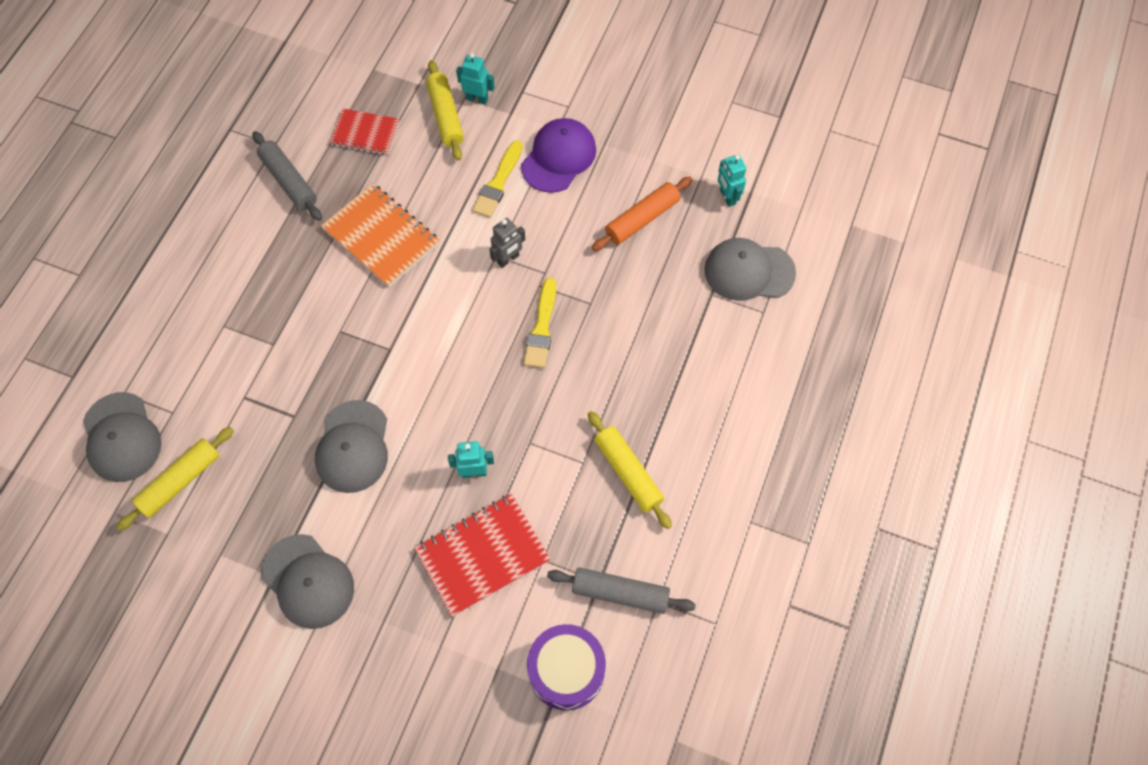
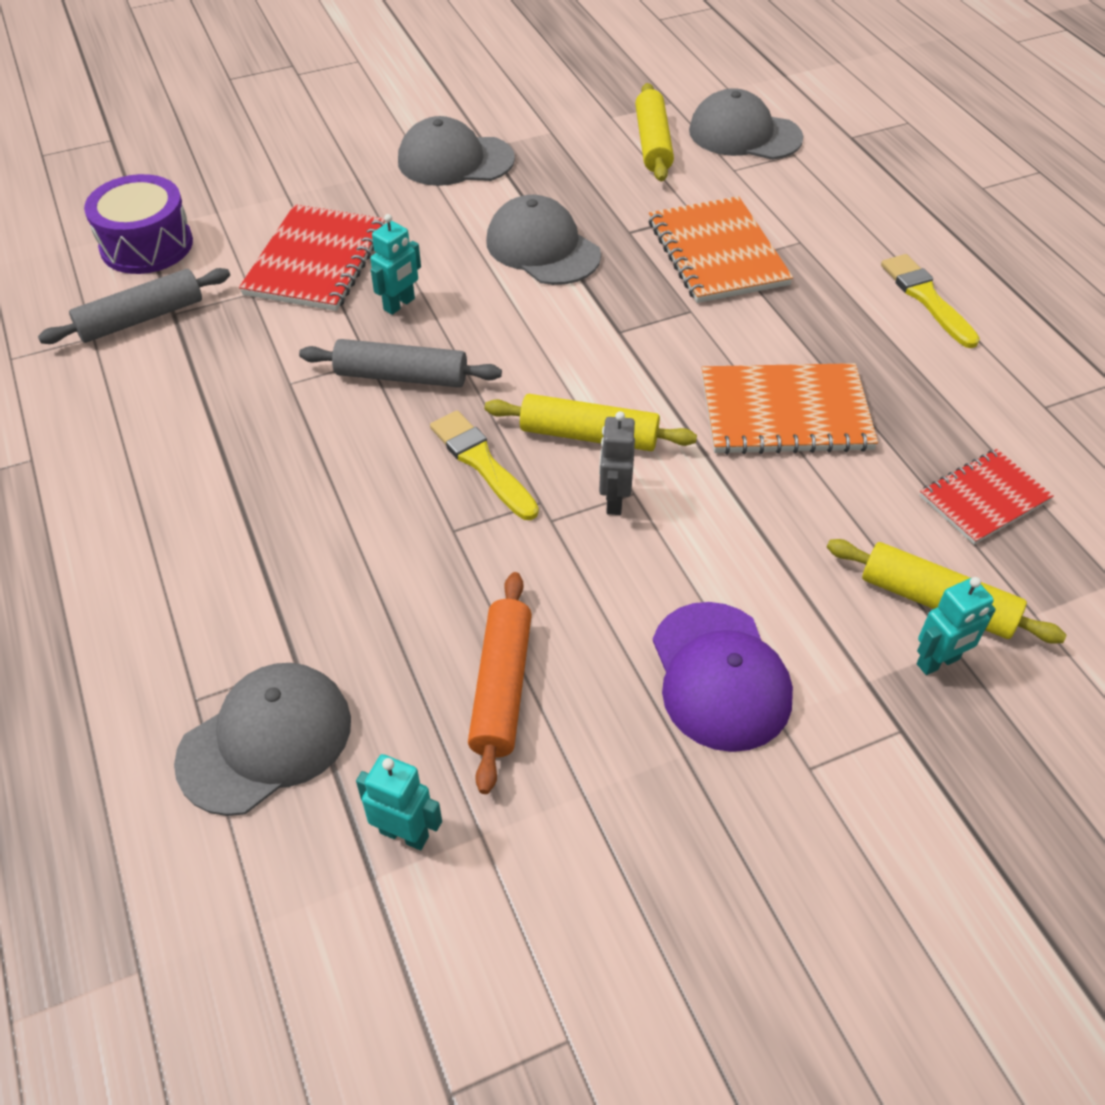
camera: 135 degrees right, 15 degrees down
grey rolling pin [252,131,322,221] -> grey rolling pin moved to [299,339,502,388]
yellow brush [472,140,523,218] -> yellow brush moved to [881,254,980,348]
yellow rolling pin [588,411,672,529] -> yellow rolling pin moved to [484,394,697,451]
none -> orange notebook [649,196,793,303]

